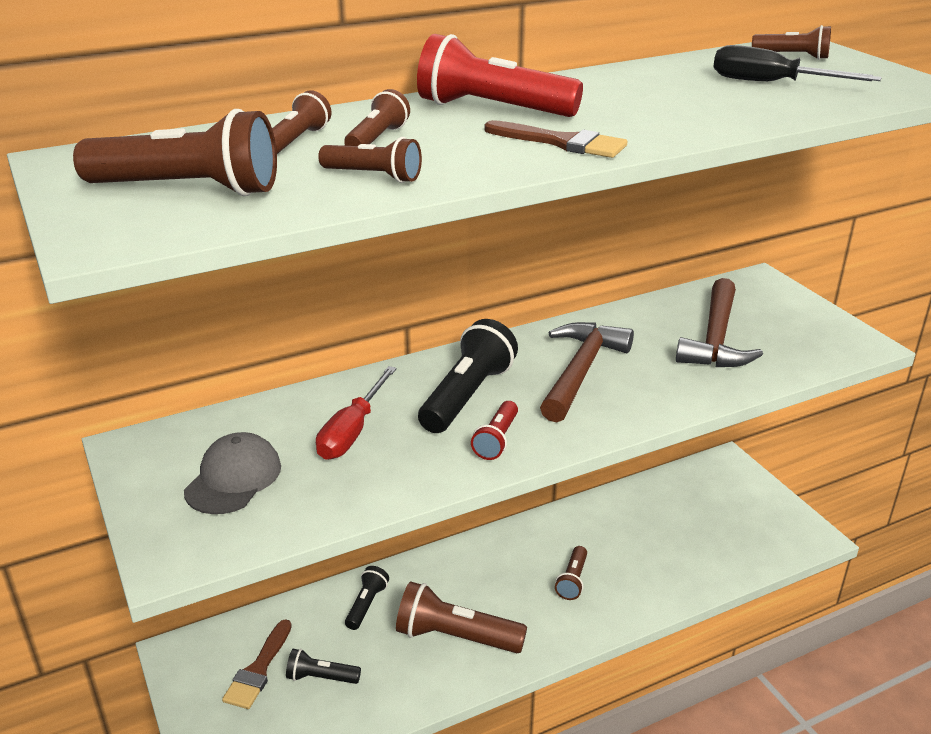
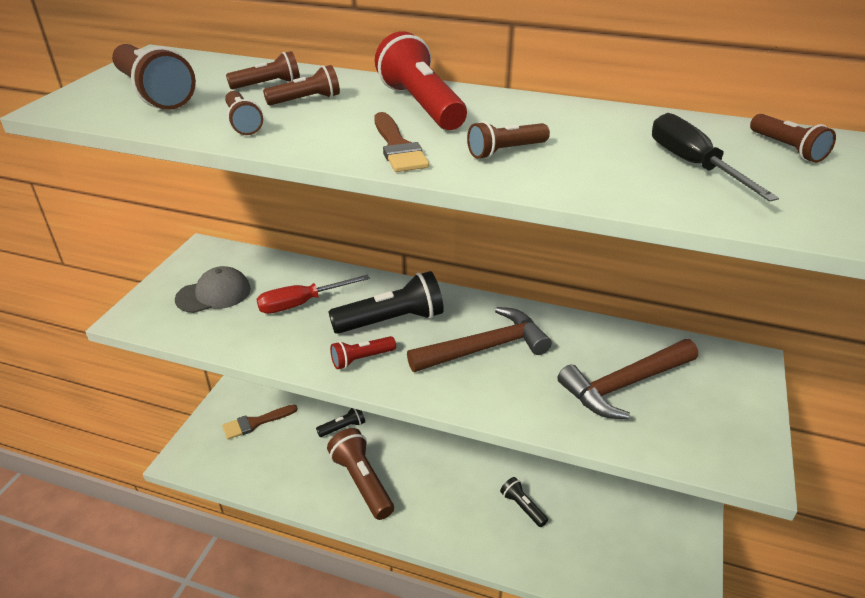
camera: 45 degrees right, 5 degrees up
black flashlight [286,649,361,684] -> black flashlight moved to [500,477,548,527]
brown flashlight [555,546,587,600] -> brown flashlight moved to [467,121,550,159]

